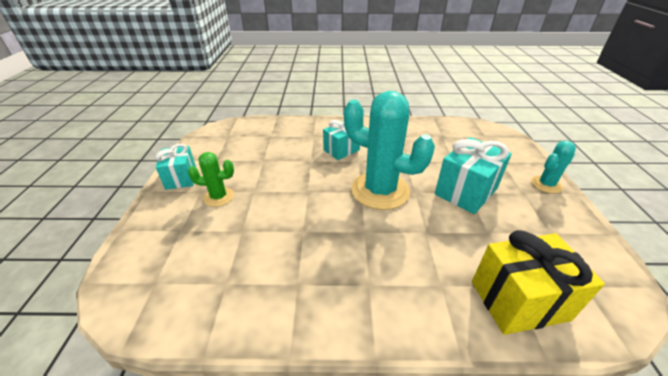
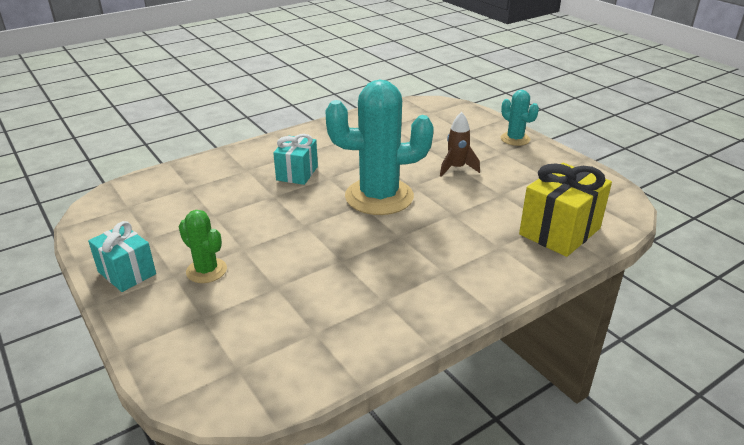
camera: 35 degrees left, 5 degrees down
green cactus [188,152,234,207] -> green cactus turned 75 degrees clockwise [179,210,227,283]
turquoise gift [435,137,512,214] -> brown rocket [440,112,480,177]
turquoise cactus [531,141,576,194] -> turquoise cactus turned 60 degrees counterclockwise [501,90,539,146]

